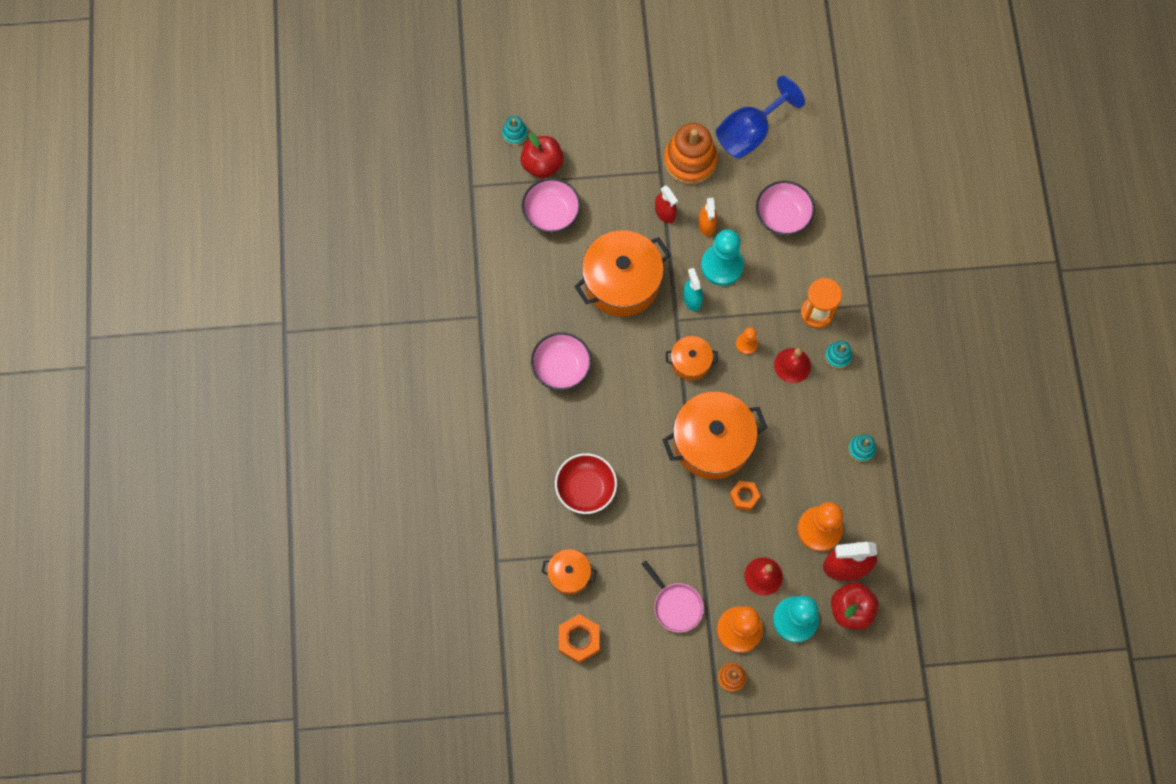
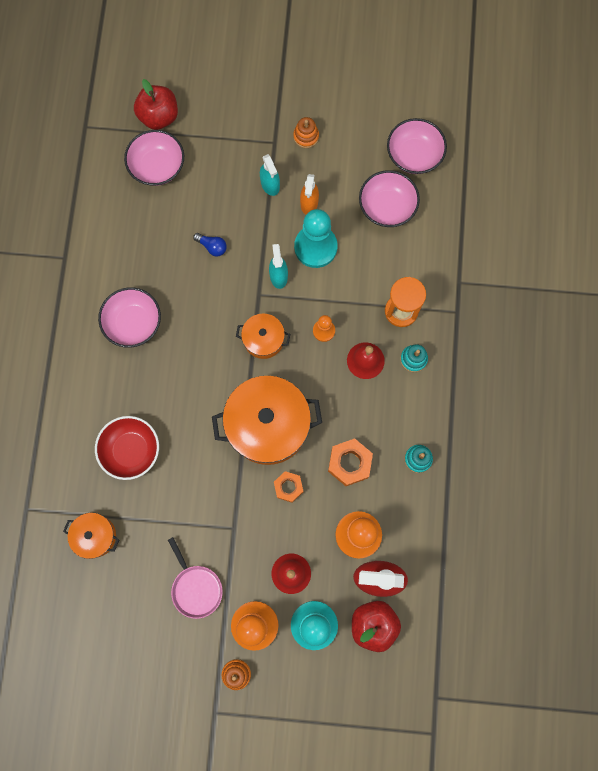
camera: 10 degrees right, 5 degrees up
turquoise stacking toy [502,116,528,145] -> none
orange nut [559,614,599,663] -> orange nut moved to [328,438,373,486]
orange pot [574,230,671,317] -> blue light bulb [193,233,227,257]
red spray bottle [655,185,678,223] -> turquoise spray bottle [260,154,280,196]
orange stacking toy [664,123,718,185] -> orange stacking toy [293,117,319,148], size x0.48
blue goblet [716,76,805,159] -> none
none -> pink bowl [387,118,447,174]

